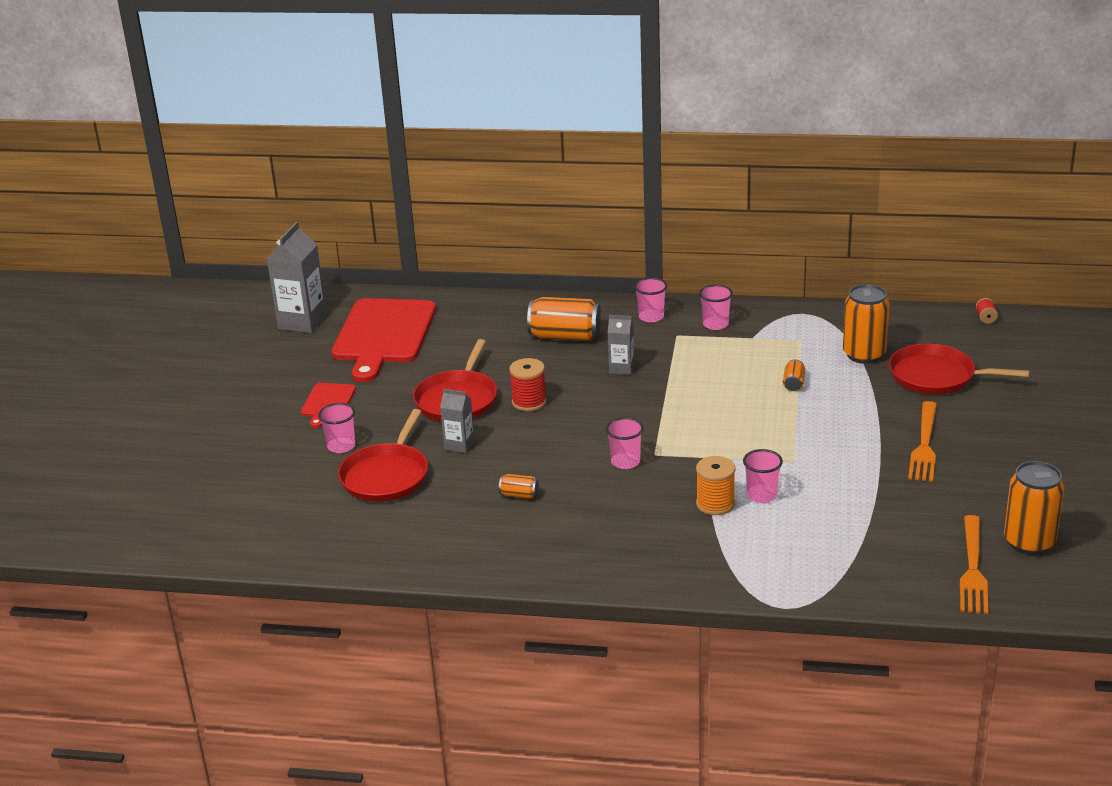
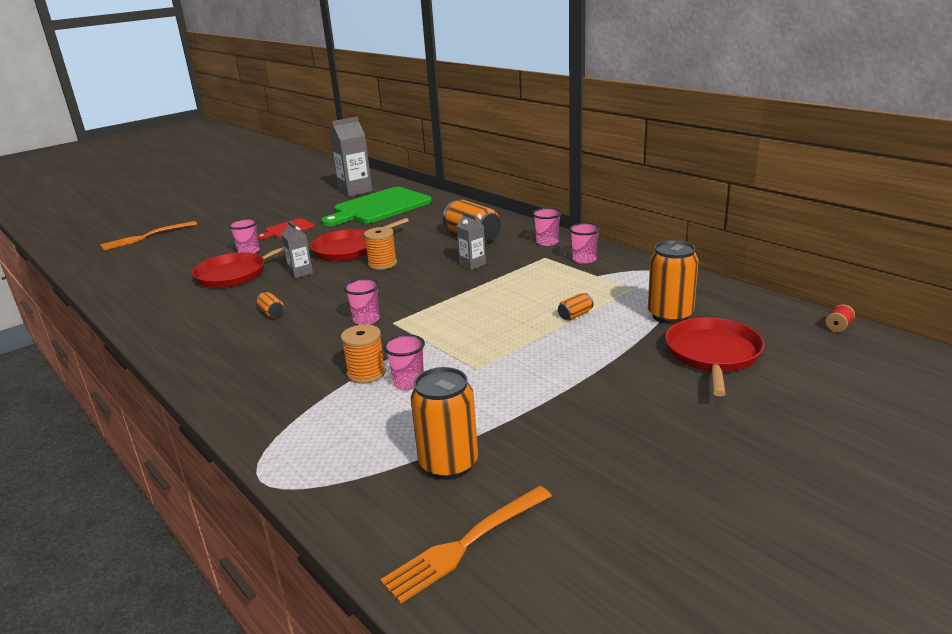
camera: 40 degrees right, 5 degrees down
red cutting board [331,298,436,382] -> green cutting board [321,187,432,226]
red spool [509,358,547,411] -> orange spool [364,227,397,270]
red pan [889,344,1030,394] -> red pan turned 45 degrees clockwise [665,317,764,396]
orange fork [908,401,937,482] -> orange fork moved to [100,221,197,250]
orange can [1004,461,1065,555] -> orange can moved to [411,367,478,480]

